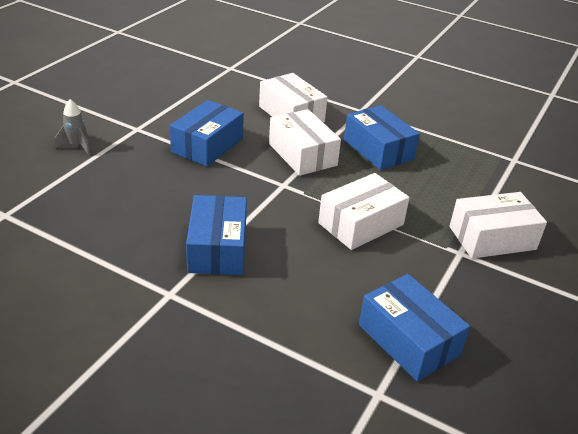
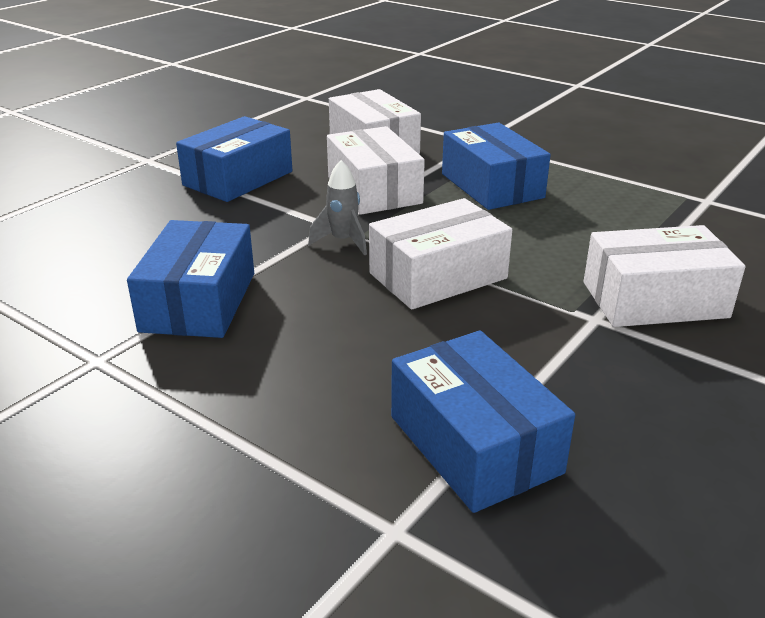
camera: 10 degrees right, 5 degrees down
grey rocket [55,99,90,155] -> grey rocket moved to [308,160,367,255]

